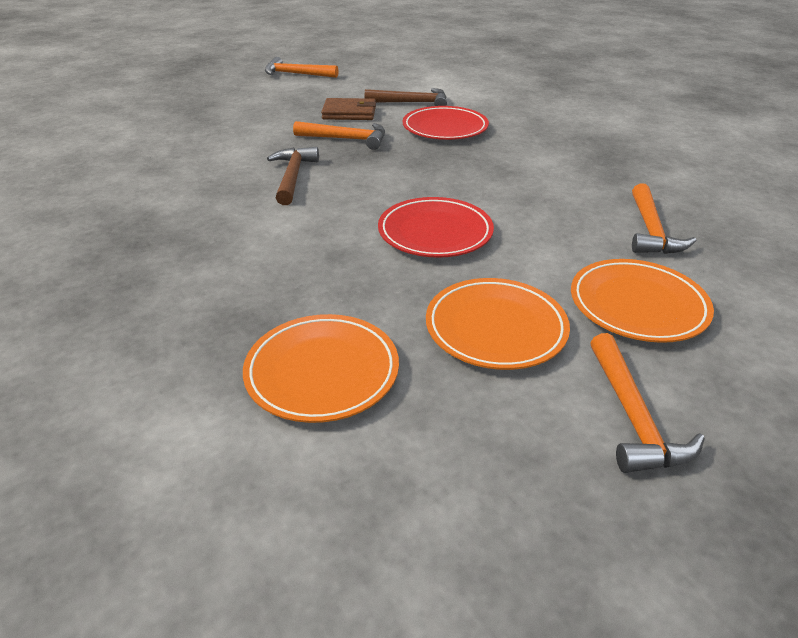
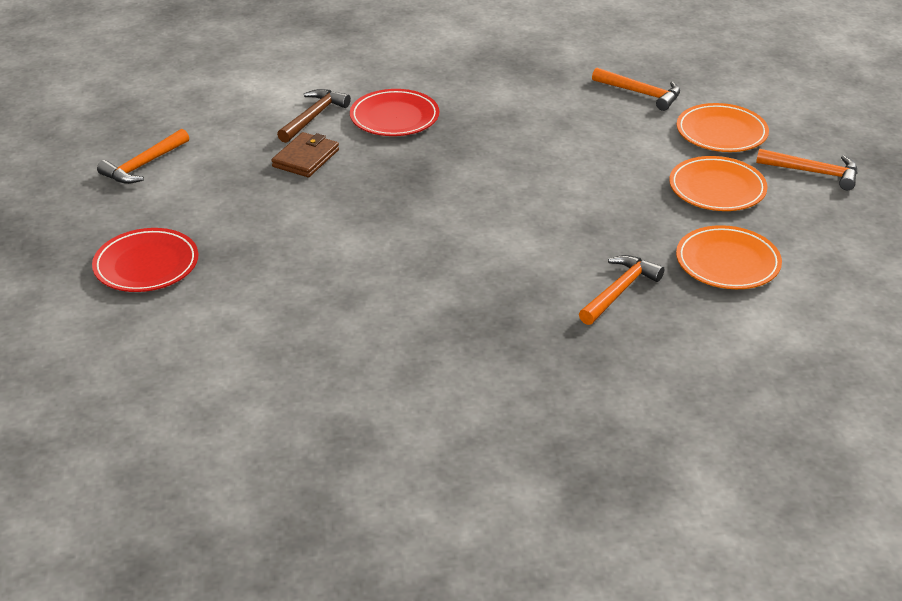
camera: 65 degrees left, 0 degrees up
brown hammer [267,147,319,205] -> none
orange hammer [293,121,385,150] -> orange hammer moved to [579,255,664,325]
red plate [378,197,494,258] -> red plate moved to [92,228,198,292]

